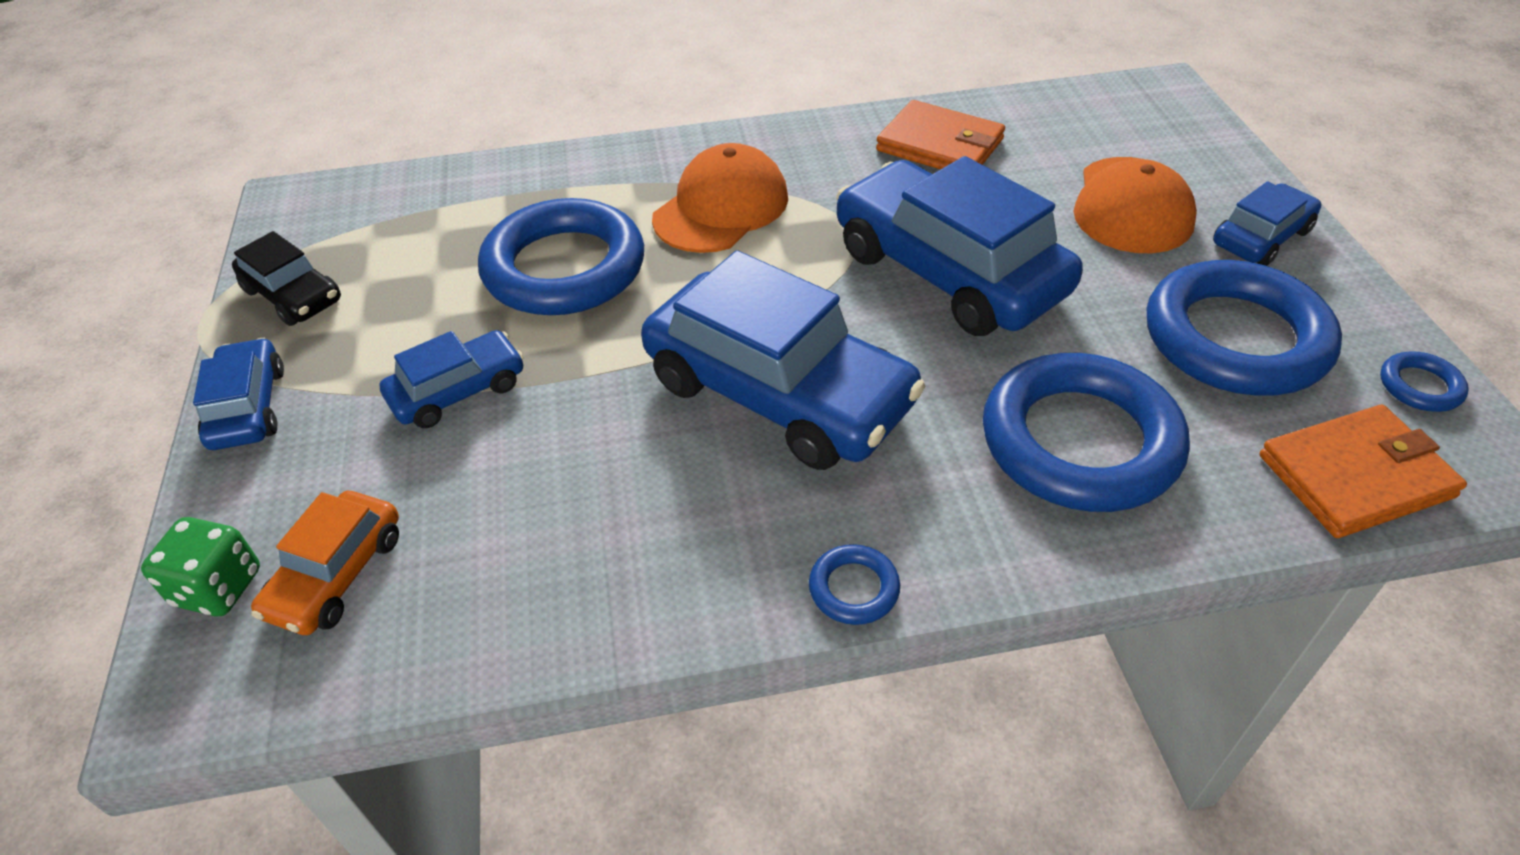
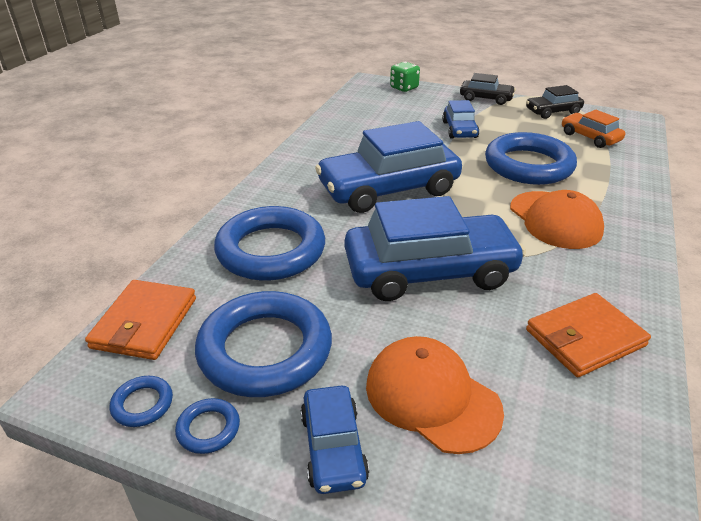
camera: 120 degrees right, 10 degrees down
blue car [193,338,284,450] -> black car [460,73,516,105]
orange car [251,491,399,635] -> orange car moved to [562,110,625,148]
blue ring [809,544,900,625] -> blue ring moved to [175,398,240,454]

